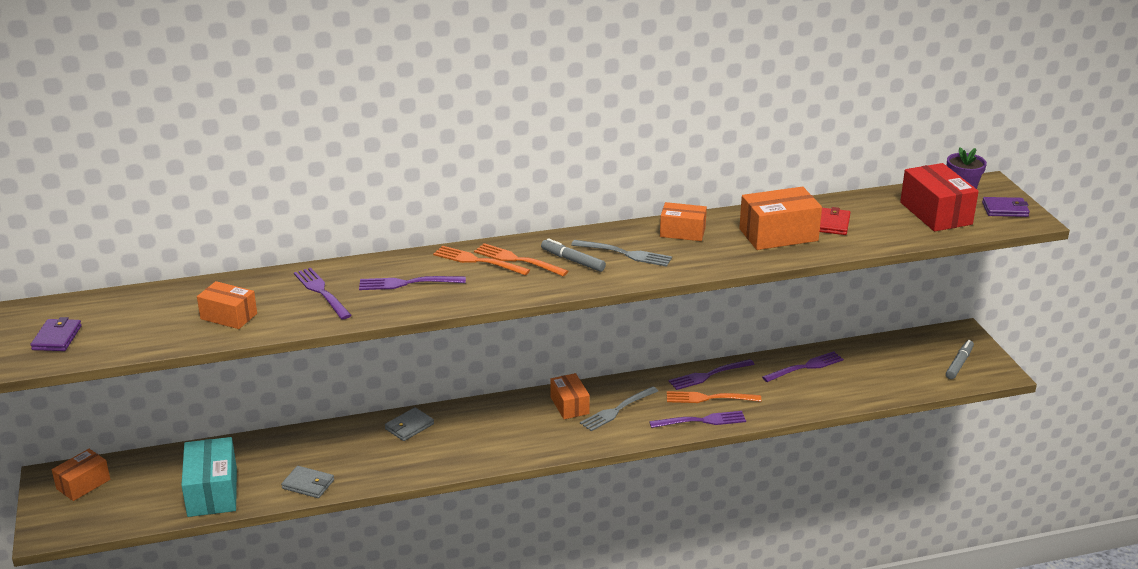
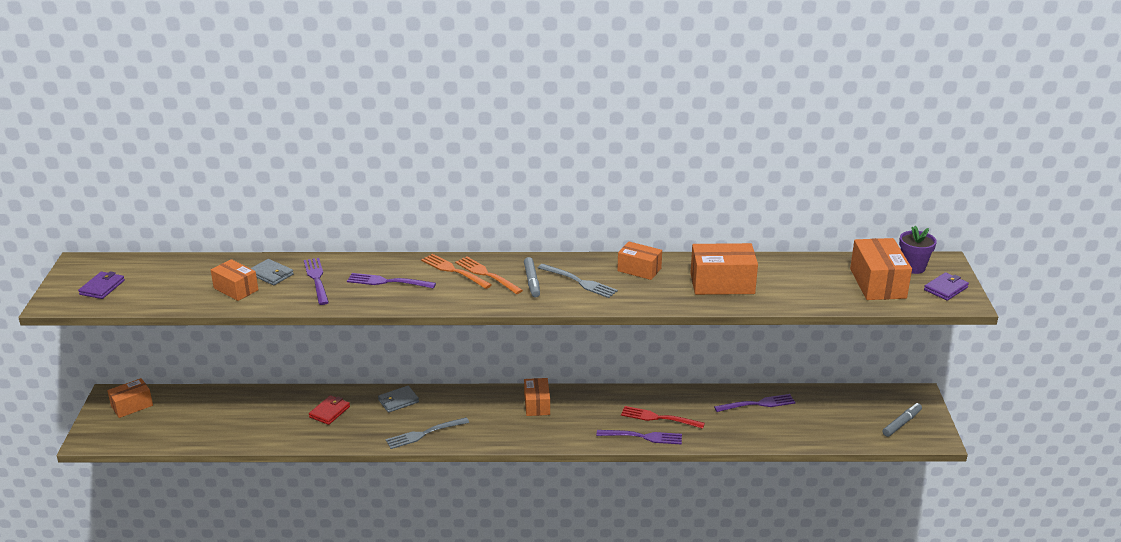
camera: 15 degrees right, 0 degrees up
turquoise box [181,437,237,517] -> none
grey wallet [281,466,334,498] -> grey wallet moved to [250,259,294,285]
grey marker [541,238,606,272] -> grey marker turned 150 degrees counterclockwise [524,257,540,298]
grey fork [580,386,658,431] -> grey fork moved to [386,417,469,449]
orange fork [667,391,761,403] -> red fork [621,406,705,429]
purple fork [669,359,755,390] -> none
red wallet [820,207,851,235] -> red wallet moved to [309,395,350,425]
red box [900,163,979,232] -> orange box [850,238,912,300]
purple wallet [982,197,1030,217] -> purple wallet turned 60 degrees counterclockwise [924,272,969,301]

